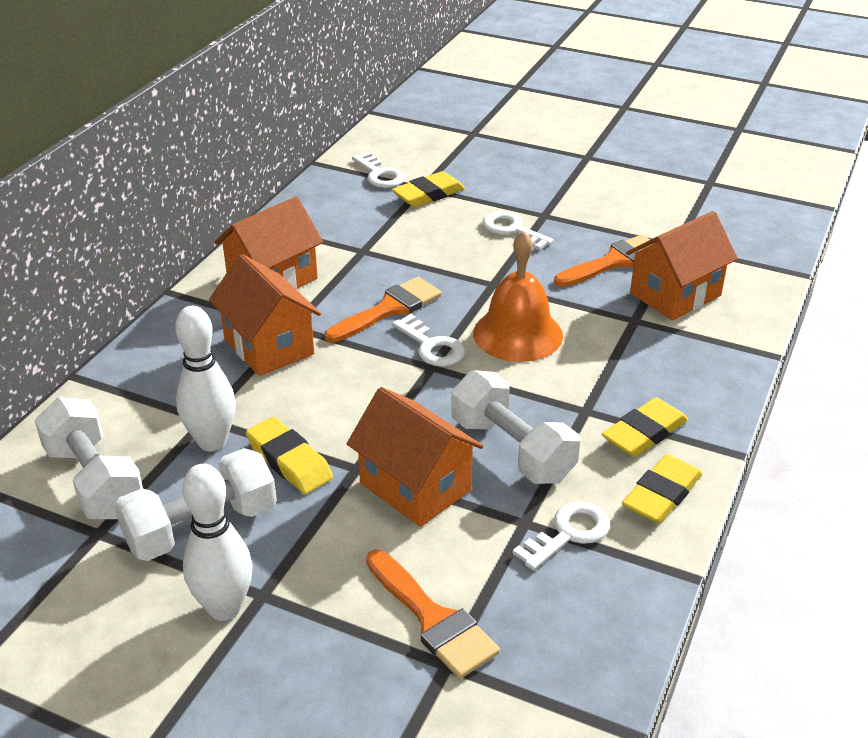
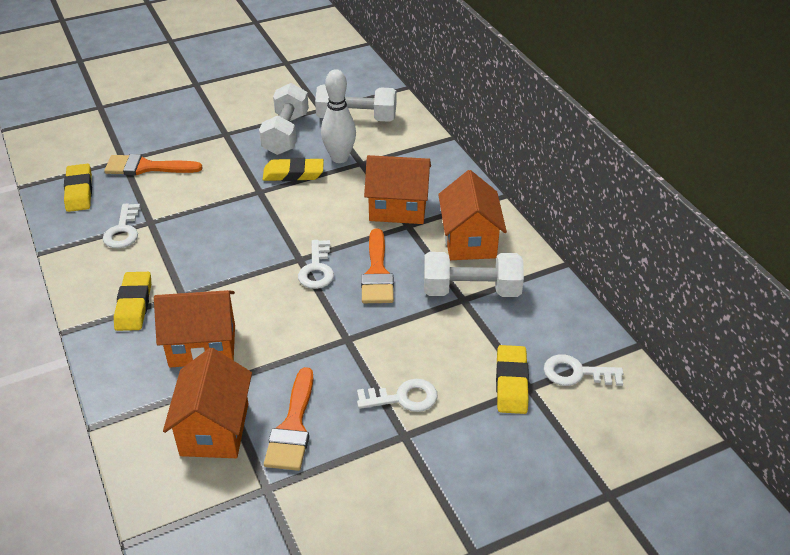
camera: 130 degrees right, 5 degrees up
white bowling pin [182,464,253,621] -> none
orange house [347,387,483,527] -> orange house moved to [154,290,235,367]
white key [392,314,465,367] -> white key turned 90 degrees counterclockwise [298,240,334,289]
white dumbbell [451,370,580,484] -> white dumbbell moved to [424,252,524,297]
orange bell [473,231,563,362] -> none
yellow eraser [622,454,703,523] -> yellow eraser moved to [64,164,92,212]

